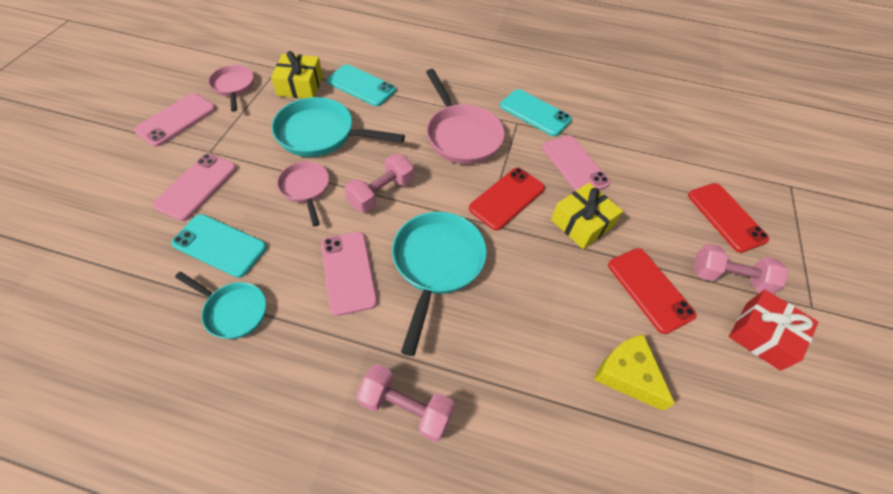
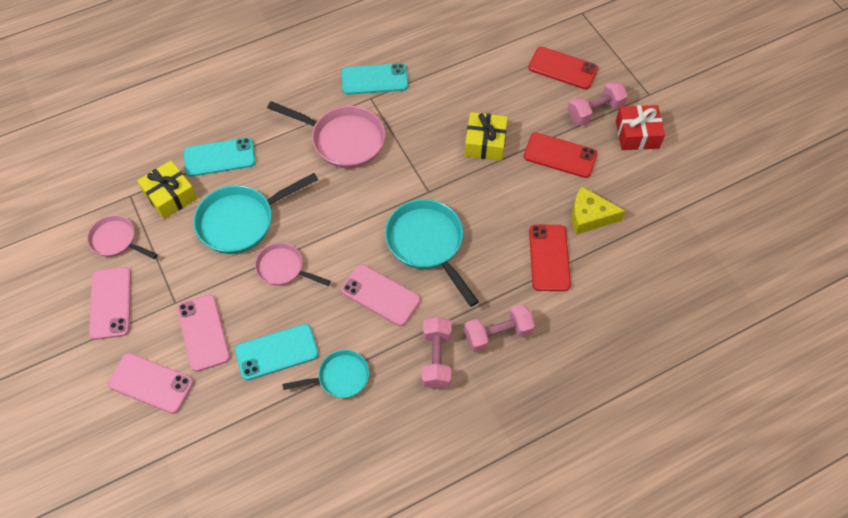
camera: 40 degrees left, 5 degrees up
pink dumbbell [345,154,414,213] -> pink dumbbell moved to [422,317,451,389]
red phone [469,168,545,231] -> red phone moved to [529,225,571,291]
pink phone [542,135,610,191] -> pink phone moved to [107,353,194,414]

